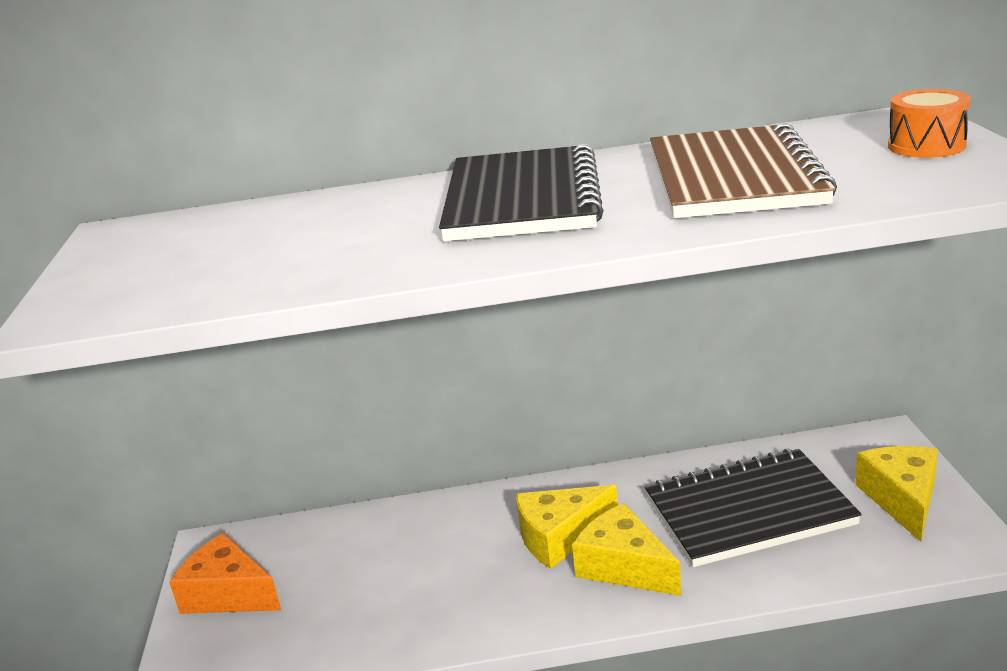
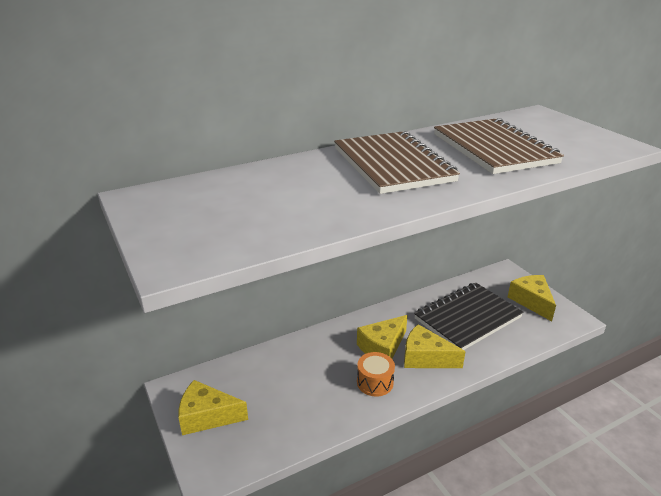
camera: 25 degrees left, 5 degrees up
orange cheese [169,533,281,614] -> yellow cheese [178,380,248,435]
black notebook [439,144,604,241] -> brown notebook [334,131,460,194]
orange drum [888,89,971,158] -> orange drum moved to [357,352,395,397]

